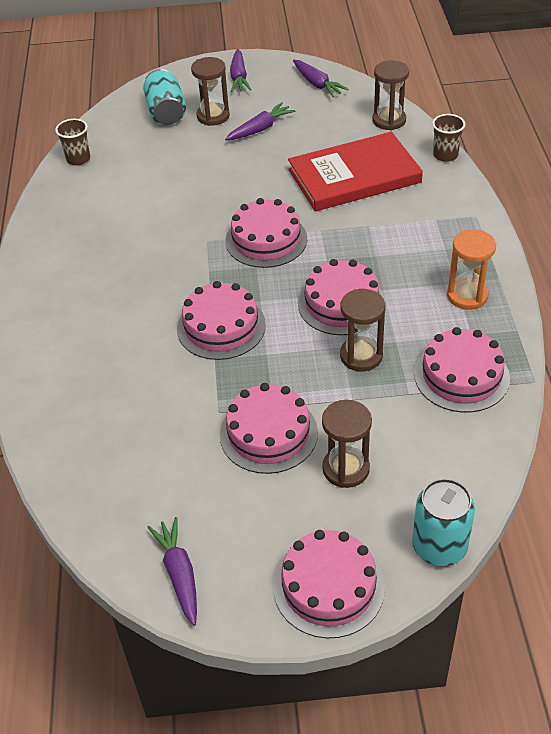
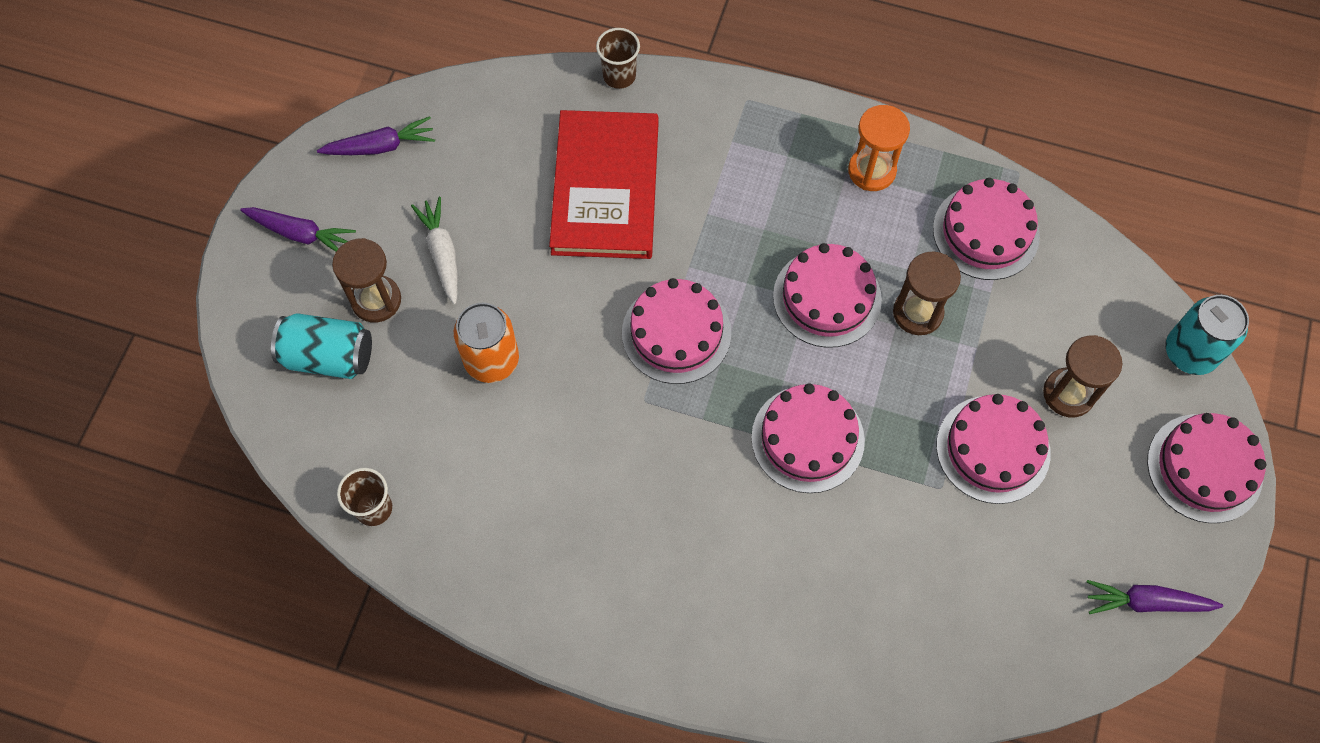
camera: 70 degrees left, 20 degrees up
purple carrot [225,102,295,140] -> white carrot [411,197,458,305]
brown hourglass [372,60,409,130] -> none
none -> orange can [454,303,519,383]

